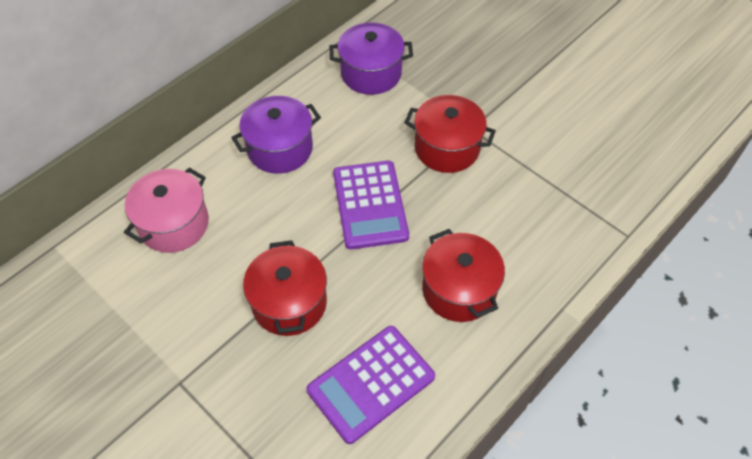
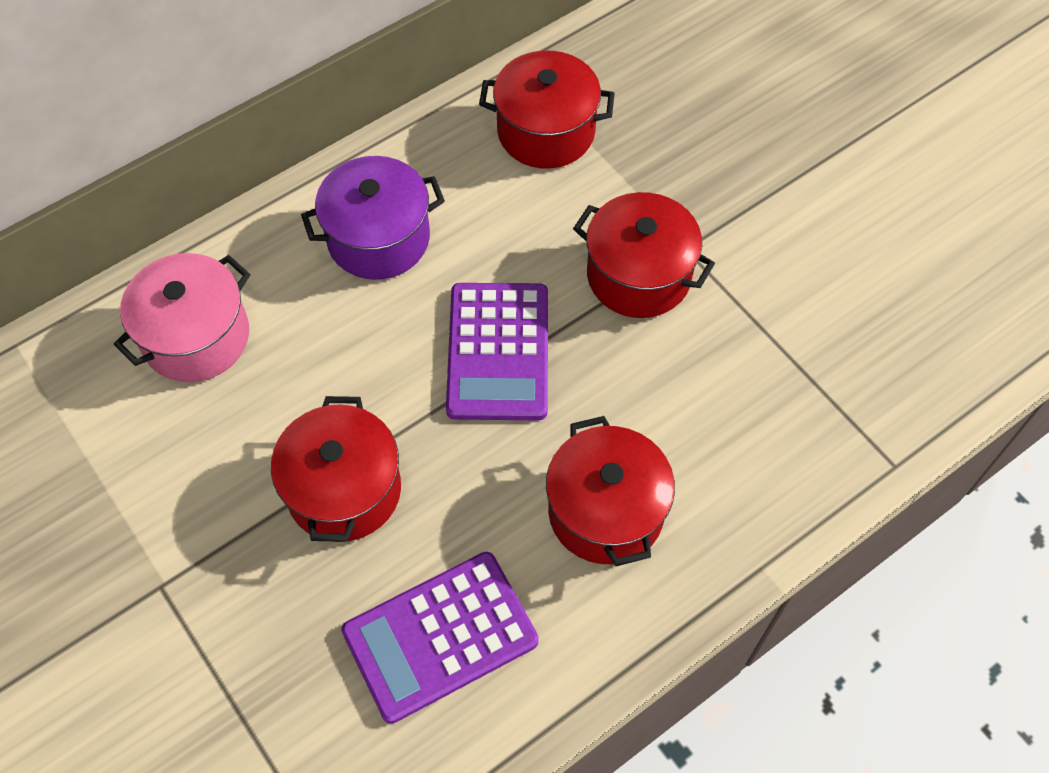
camera: 10 degrees right, 5 degrees up
purple pot [329,23,413,95] -> red pot [479,51,615,169]

